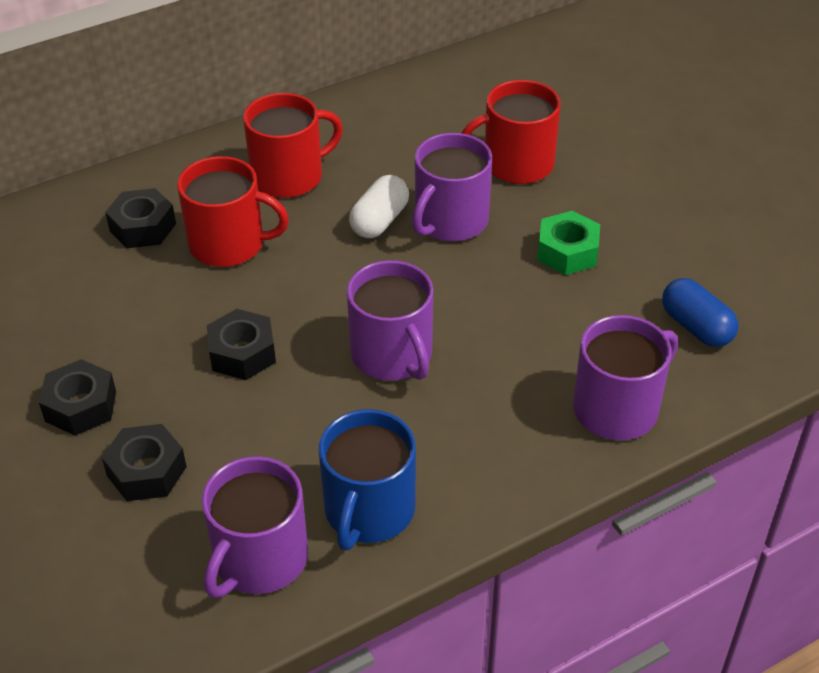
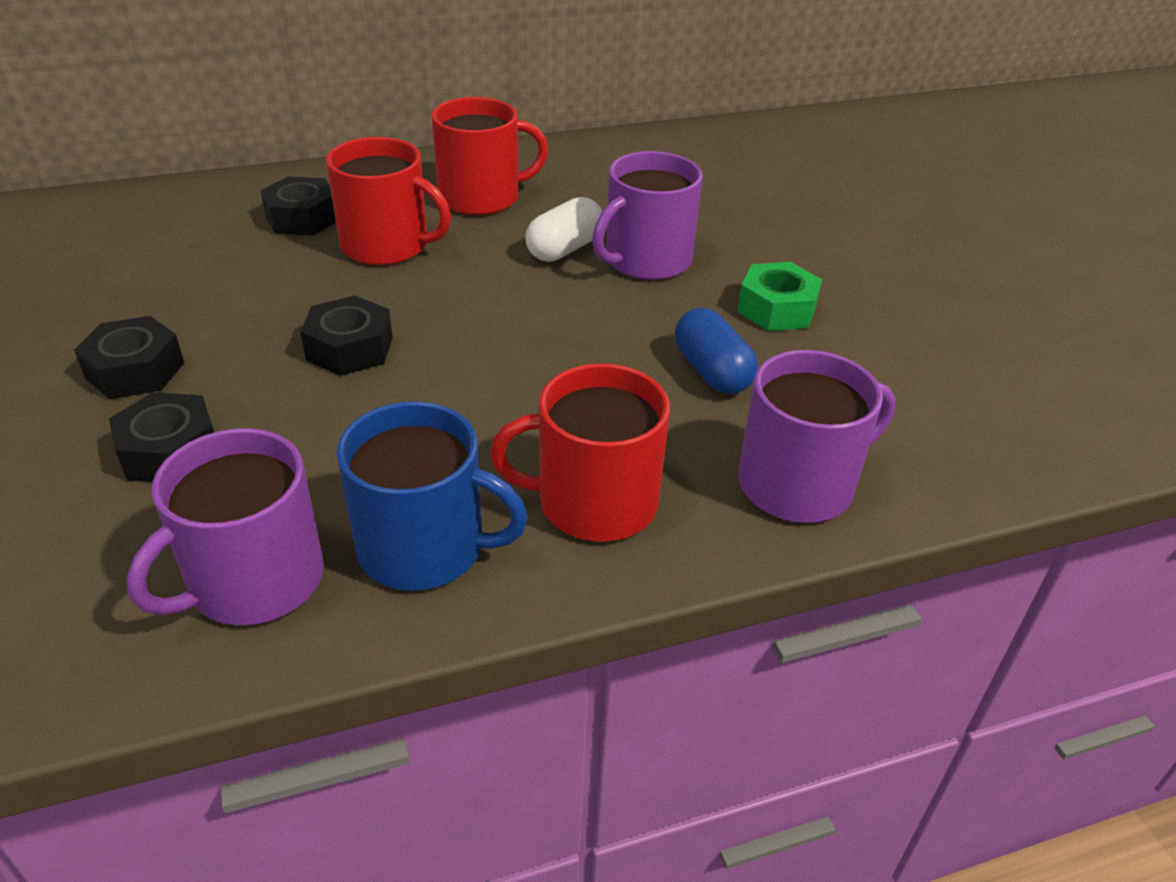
camera: 10 degrees right, 5 degrees down
blue mug [319,409,416,550] -> blue mug turned 105 degrees counterclockwise [337,401,528,591]
purple mug [347,260,433,380] -> none
red mug [462,80,561,184] -> red mug moved to [490,363,670,542]
blue capsule [662,278,738,347] -> blue capsule moved to [675,308,758,394]

